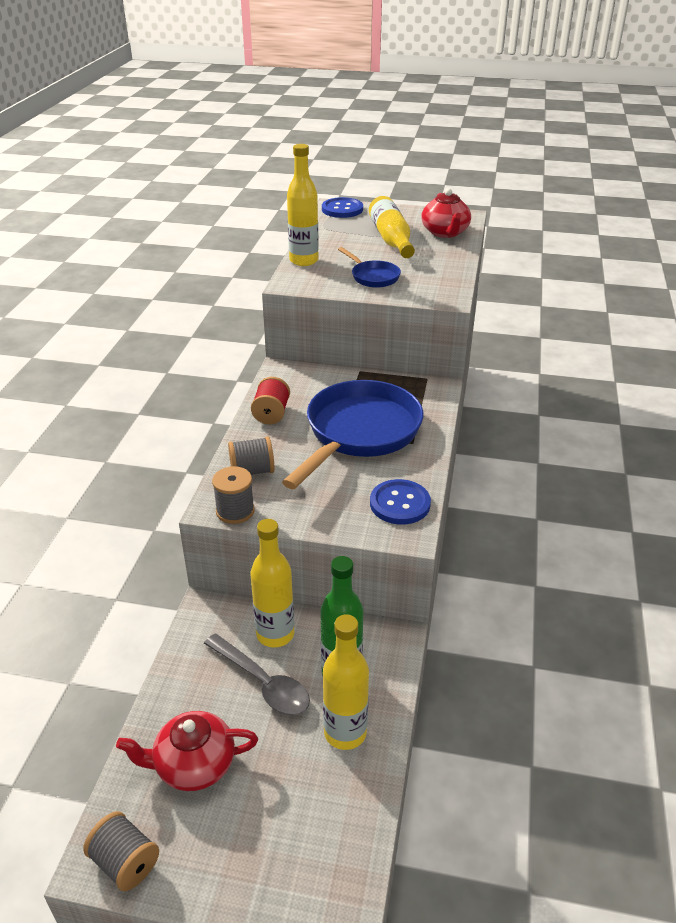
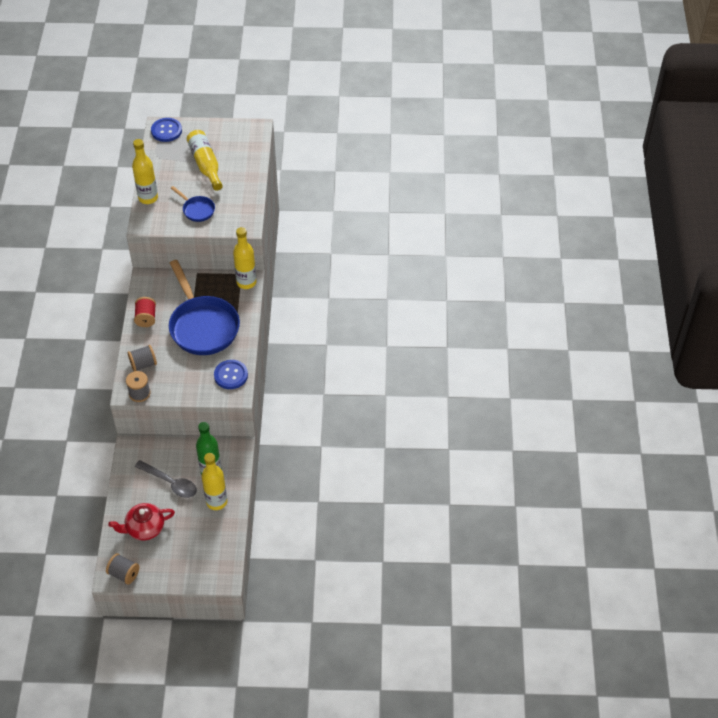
camera: 10 degrees left, 15 degrees up
yellow bottle [250,519,294,647] -> yellow bottle moved to [233,227,256,289]
blue pan [282,380,423,489] -> blue pan turned 135 degrees clockwise [169,260,240,355]
red teapot [421,188,471,238] -> none

